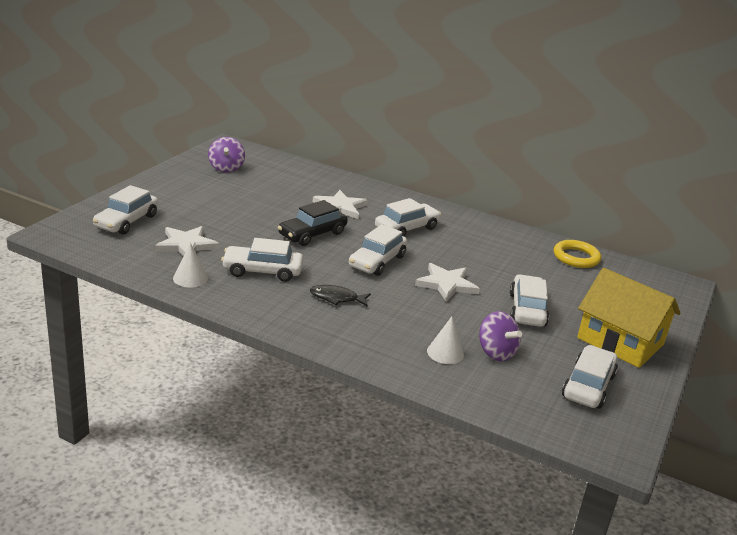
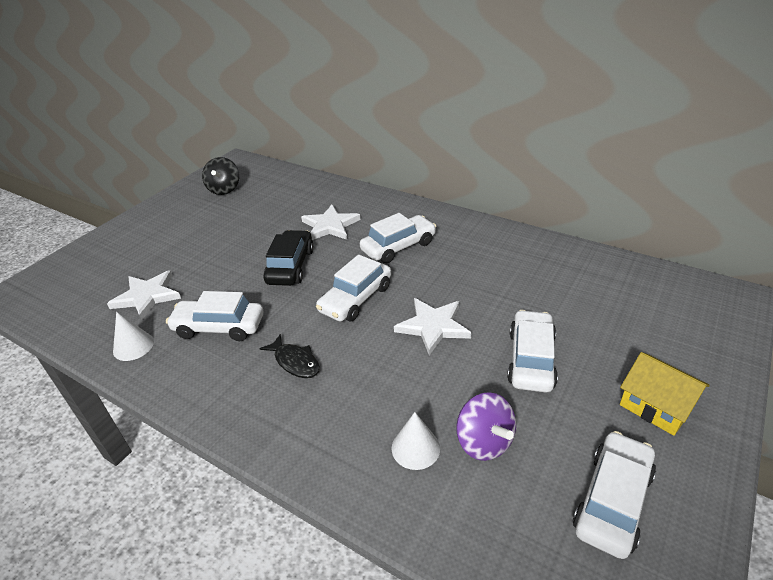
camera: 10 degrees right, 10 degrees up
white car [93,185,158,235] -> none
purple spinning top [208,137,245,173] -> black spinning top [202,157,239,195]
black car [278,200,348,246] -> black car turned 135 degrees clockwise [264,230,314,286]
black fish [310,285,371,306] -> black fish turned 150 degrees counterclockwise [259,334,320,378]
yellow ring [554,240,601,268] -> none
yellow house [577,268,681,368] -> yellow house [620,352,710,436], size x0.61

